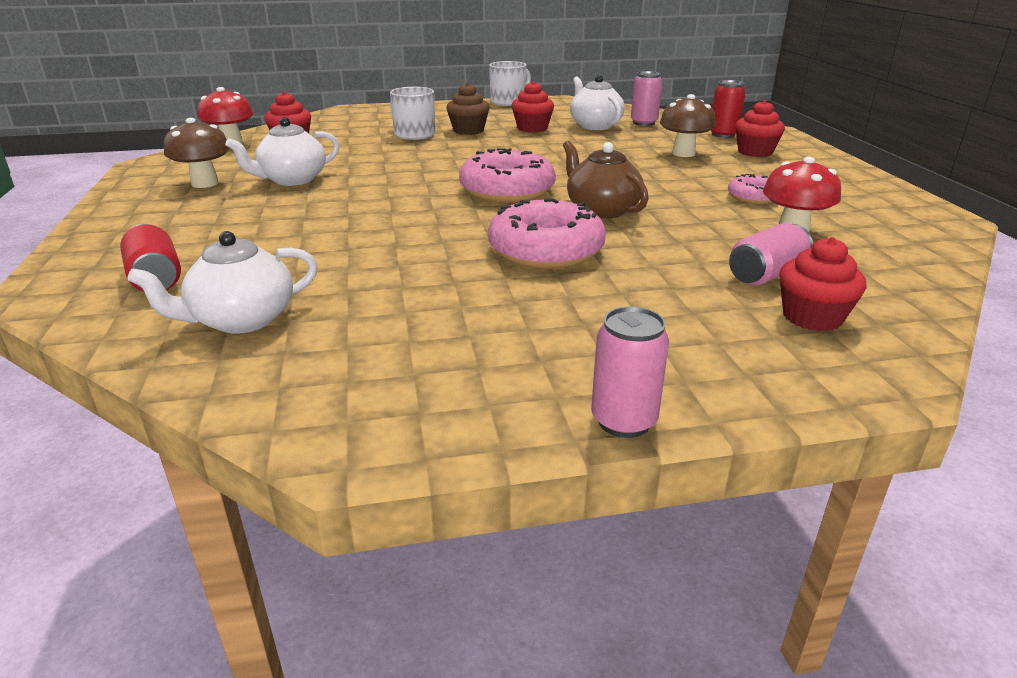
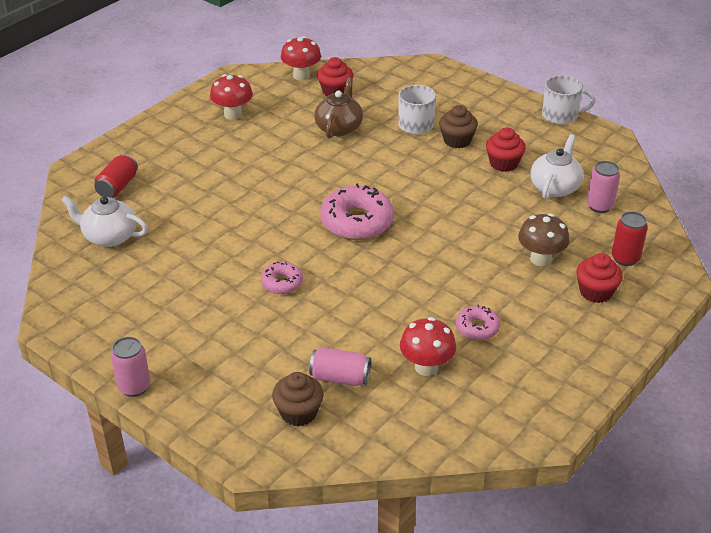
camera: 50 degrees right, 10 degrees up
brown mushroom [164,118,230,188] -> red mushroom [210,74,253,120]
white teapot [226,117,339,186] -> none
pink donut [488,198,606,269] -> pink donut [261,261,303,294], size x0.54
brown teapot [563,141,649,219] -> brown teapot moved to [314,78,363,139]
red cupcake [779,237,866,331] -> brown cupcake [272,372,324,426]

